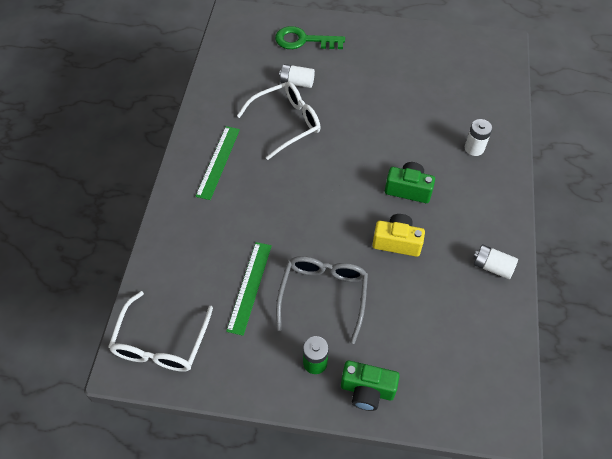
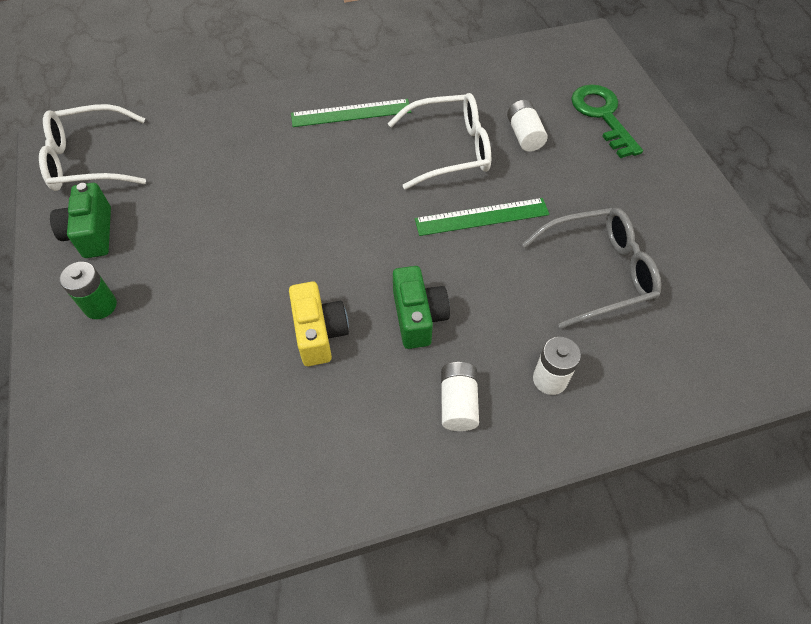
camera: 65 degrees right, 0 degrees up
green ruler [226,242,272,336] -> green ruler moved to [415,198,550,236]
white glasses [237,82,321,160] -> white glasses turned 45 degrees counterclockwise [388,93,491,189]
grey glasses [276,256,368,344] -> grey glasses moved to [522,208,661,329]
green camera [341,361,400,411] -> green camera moved to [50,183,111,258]
white battery [473,245,518,279] -> white battery moved to [441,362,479,431]

